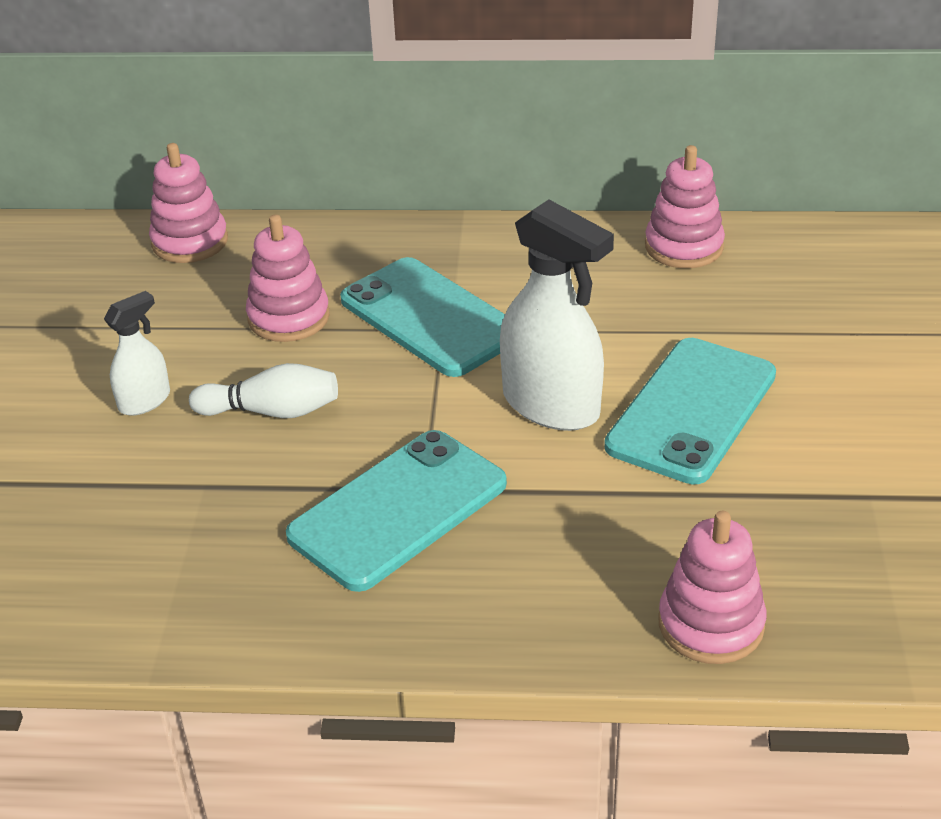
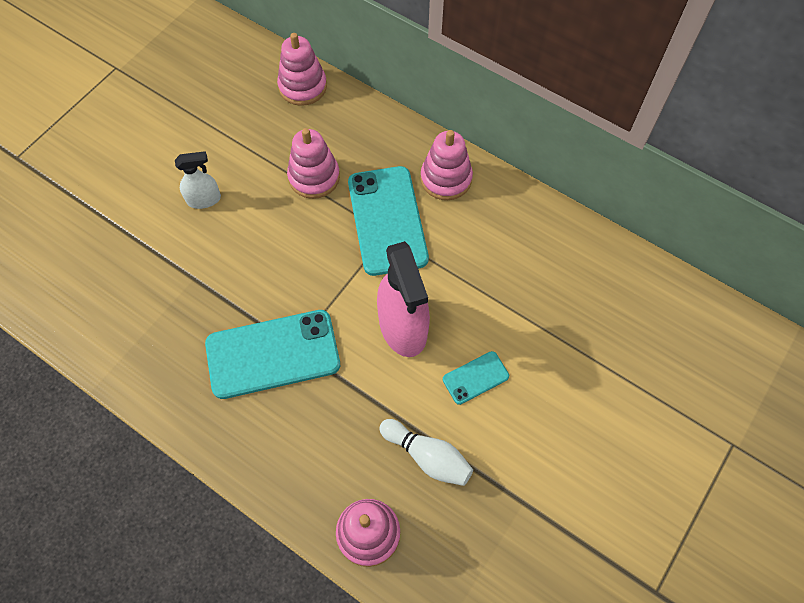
camera: 30 degrees right, 25 degrees up
white bowling pin [189,363,338,418] -> white bowling pin moved to [379,419,473,486]
white spray bottle [500,200,614,431] -> pink spray bottle [377,241,430,357]
turquoise phone [604,338,776,485] -> turquoise phone [443,351,509,405], size x0.48
pink stacking toy [645,145,725,268] -> pink stacking toy moved to [421,130,473,200]

